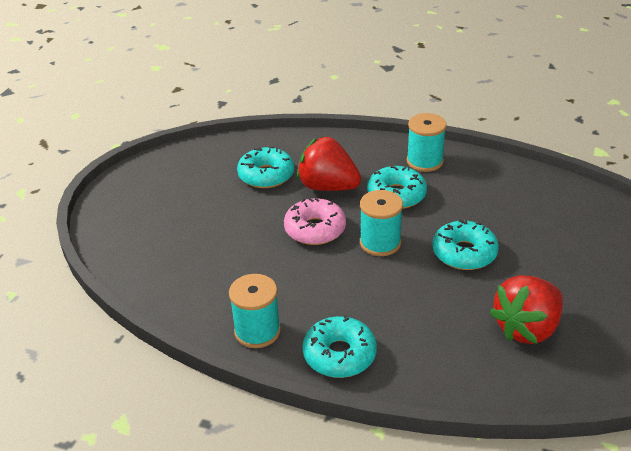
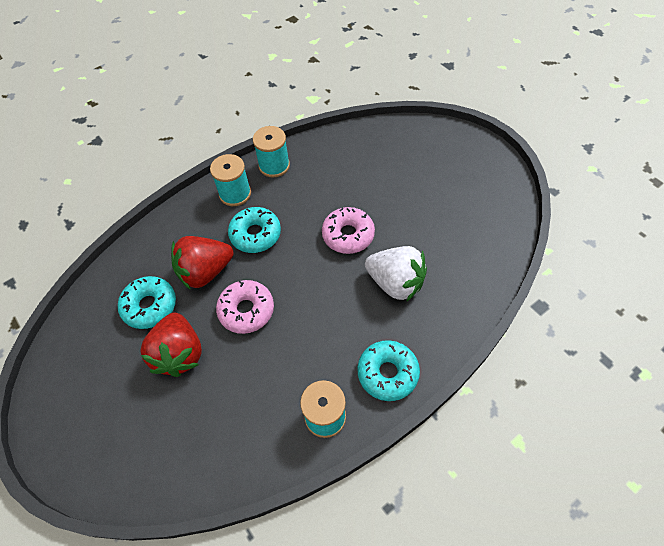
camera: 55 degrees left, 20 degrees up
turquoise spool [360,190,403,256] -> turquoise spool moved to [253,126,290,178]
turquoise donut [432,220,499,270] -> pink donut [322,207,375,254]
red strawberry [490,275,563,344] -> red strawberry moved to [141,313,202,377]
none -> white strawberry [365,246,427,302]

